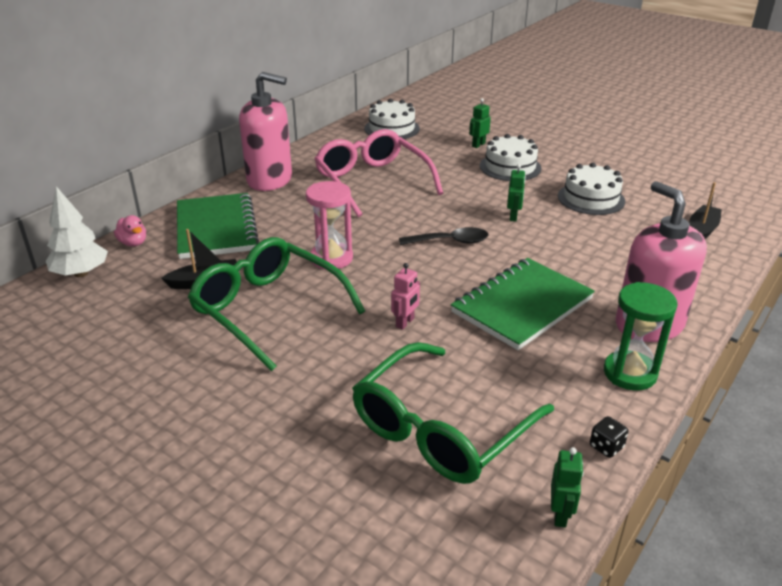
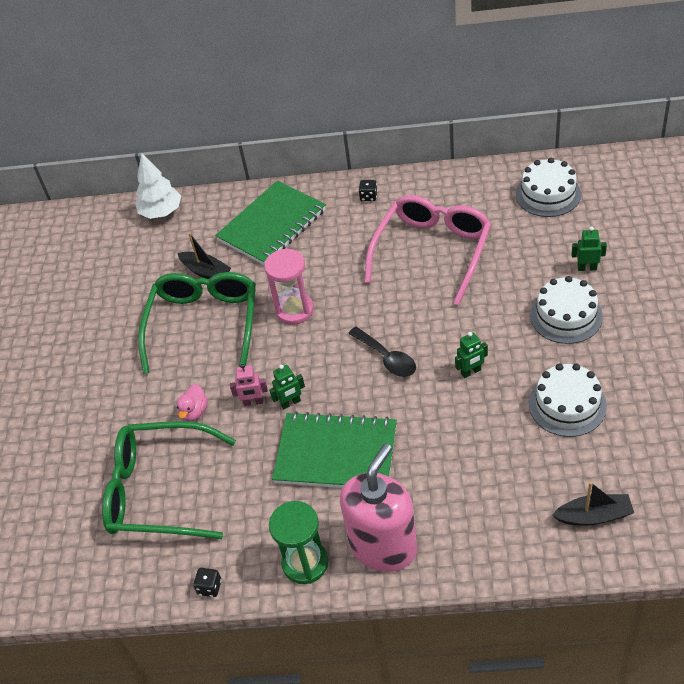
camera: 60 degrees right, 15 degrees up
pink duck [114,215,146,246] -> pink duck moved to [177,384,208,422]
pink soap dispenser [239,72,292,191] -> black dice [358,180,378,201]
green robot [551,447,584,528] -> green robot moved to [269,365,305,410]

